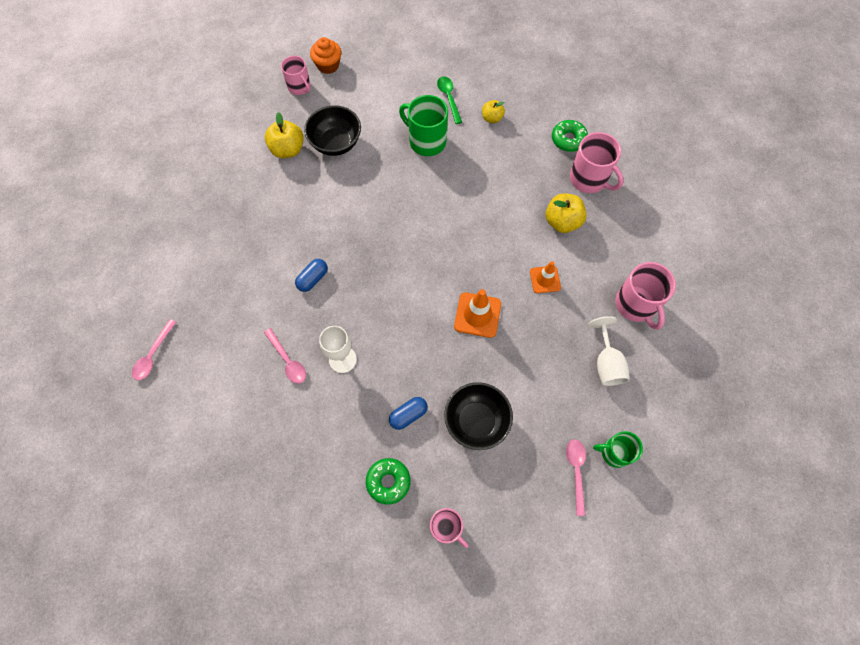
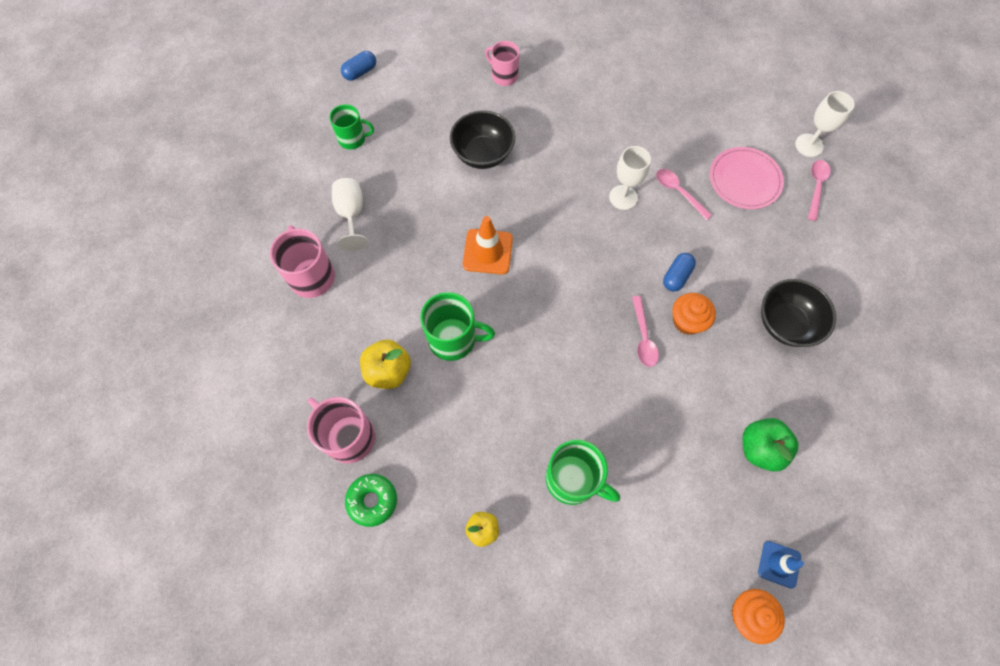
camera: 175 degrees right, 0 degrees up
yellow apple [265,112,304,158] -> green apple [742,418,798,472]
pink mug [281,56,311,95] -> blue traffic cone [758,541,804,588]
black bowl [304,105,361,156] -> black bowl moved to [761,279,836,347]
green donut [366,458,411,504] -> none
blue capsule [389,397,428,430] -> blue capsule moved to [341,51,376,81]
green spoon [437,76,462,124] -> none
orange traffic cone [530,261,561,293] -> none
pink spoon [566,439,586,516] -> pink spoon moved to [632,296,659,367]
none -> green mug [420,292,495,361]
none -> orange cupcake [672,293,716,335]
none -> pink plate [710,147,784,209]
none -> white goblet [795,91,855,157]

